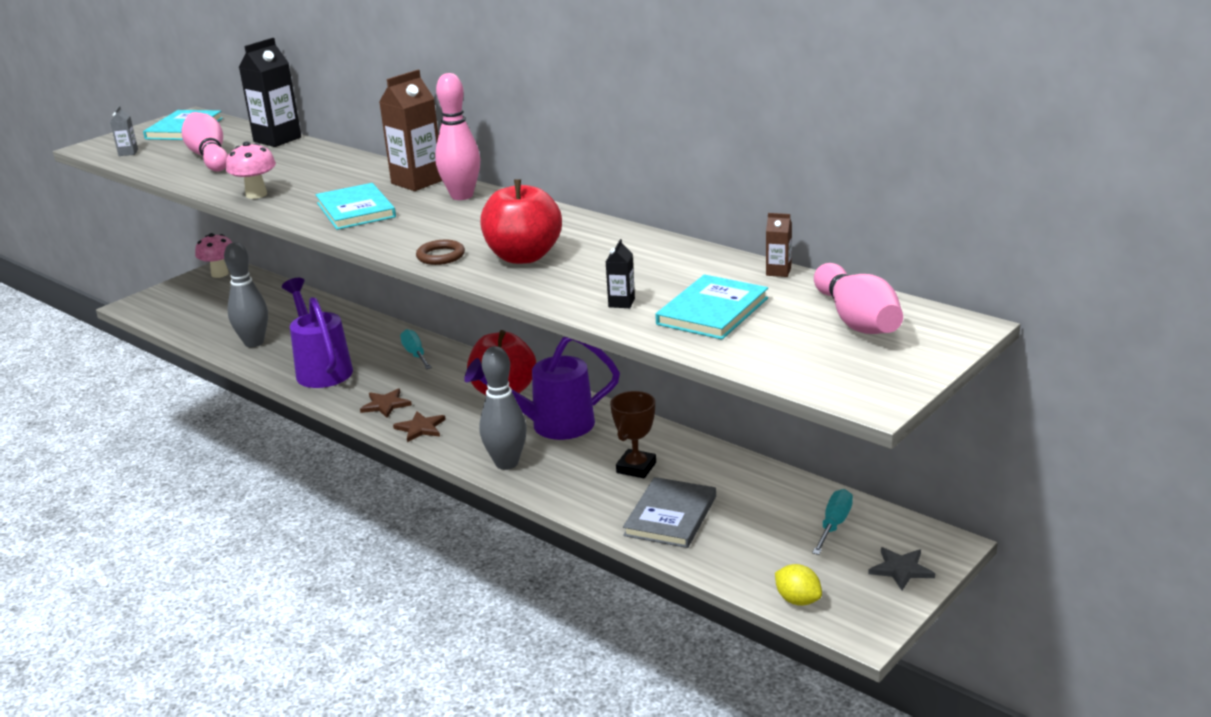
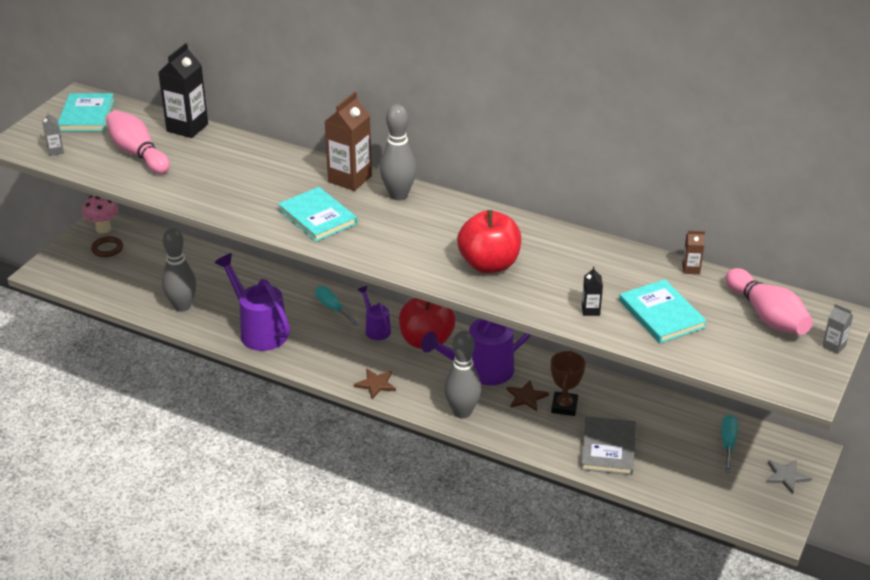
camera: 15 degrees left, 10 degrees up
pink mushroom [226,141,276,199] -> none
brown star [360,388,412,418] -> brown star moved to [506,380,549,411]
brown ring [416,240,465,265] -> brown ring moved to [91,236,123,257]
pink bowling pin [435,73,480,200] -> grey bowling pin [380,104,417,200]
turquoise book [655,274,768,340] -> turquoise book turned 45 degrees counterclockwise [619,279,707,343]
yellow lemon [775,564,822,606] -> none
none -> purple watering can [357,286,391,340]
none -> grey carton [822,304,853,354]

